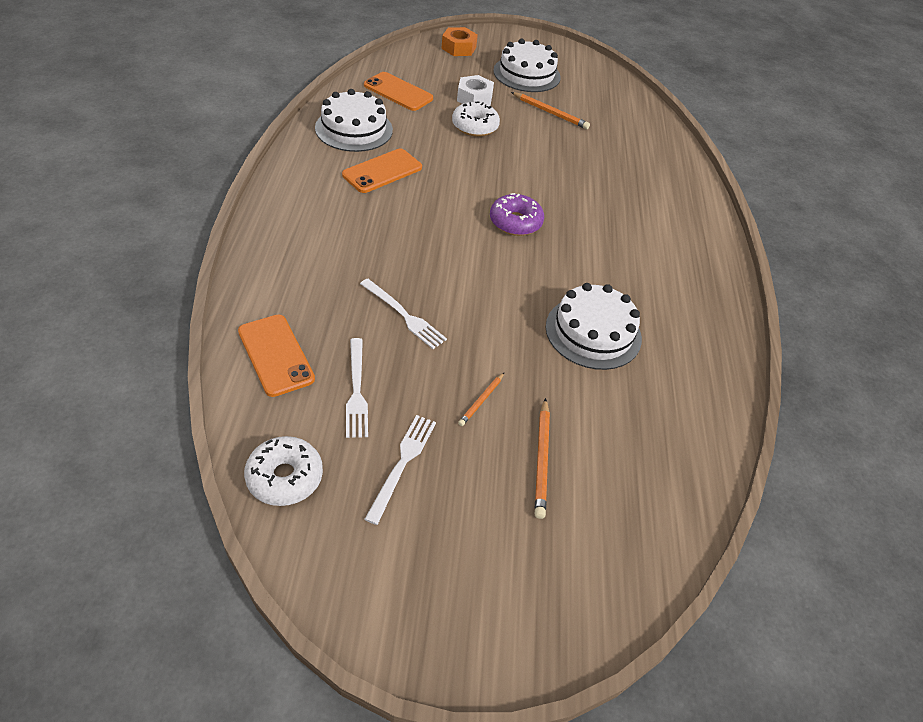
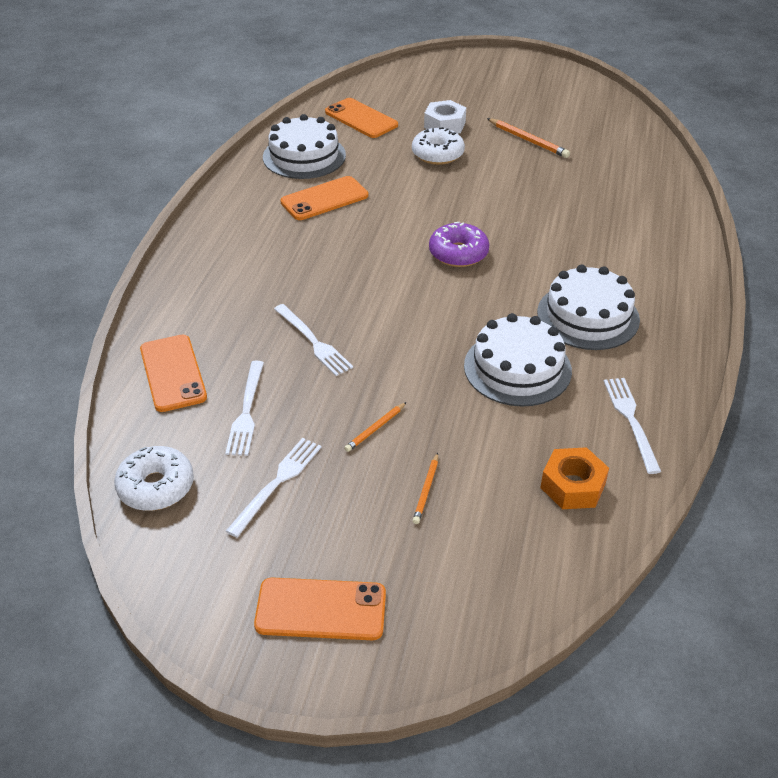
camera: 15 degrees right, 5 degrees down
orange nut [441,27,478,56] -> orange nut moved to [540,447,609,509]
white cake [493,39,561,92] -> white cake moved to [537,264,640,350]
orange pencil [535,398,550,519] -> orange pencil [412,453,438,524], size x0.61
none -> orange phone [254,578,386,640]
none -> white fork [604,378,661,474]

